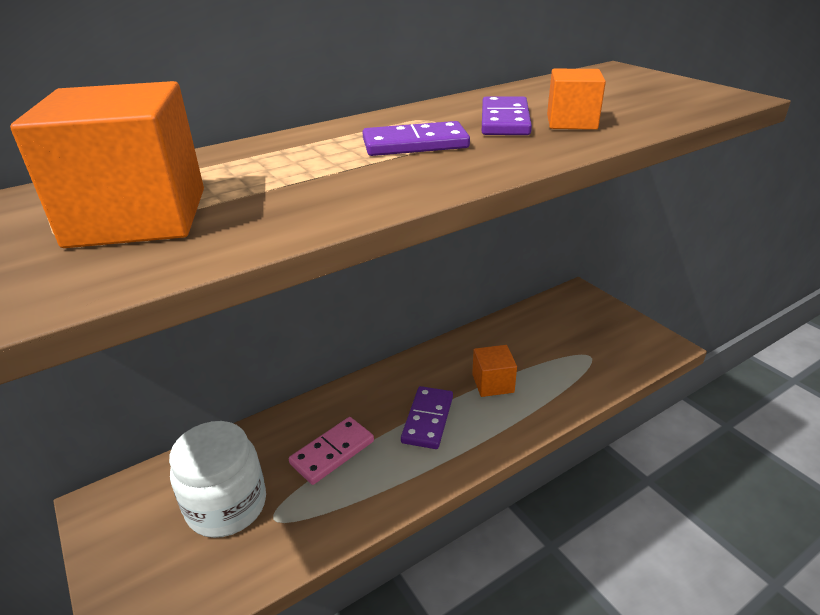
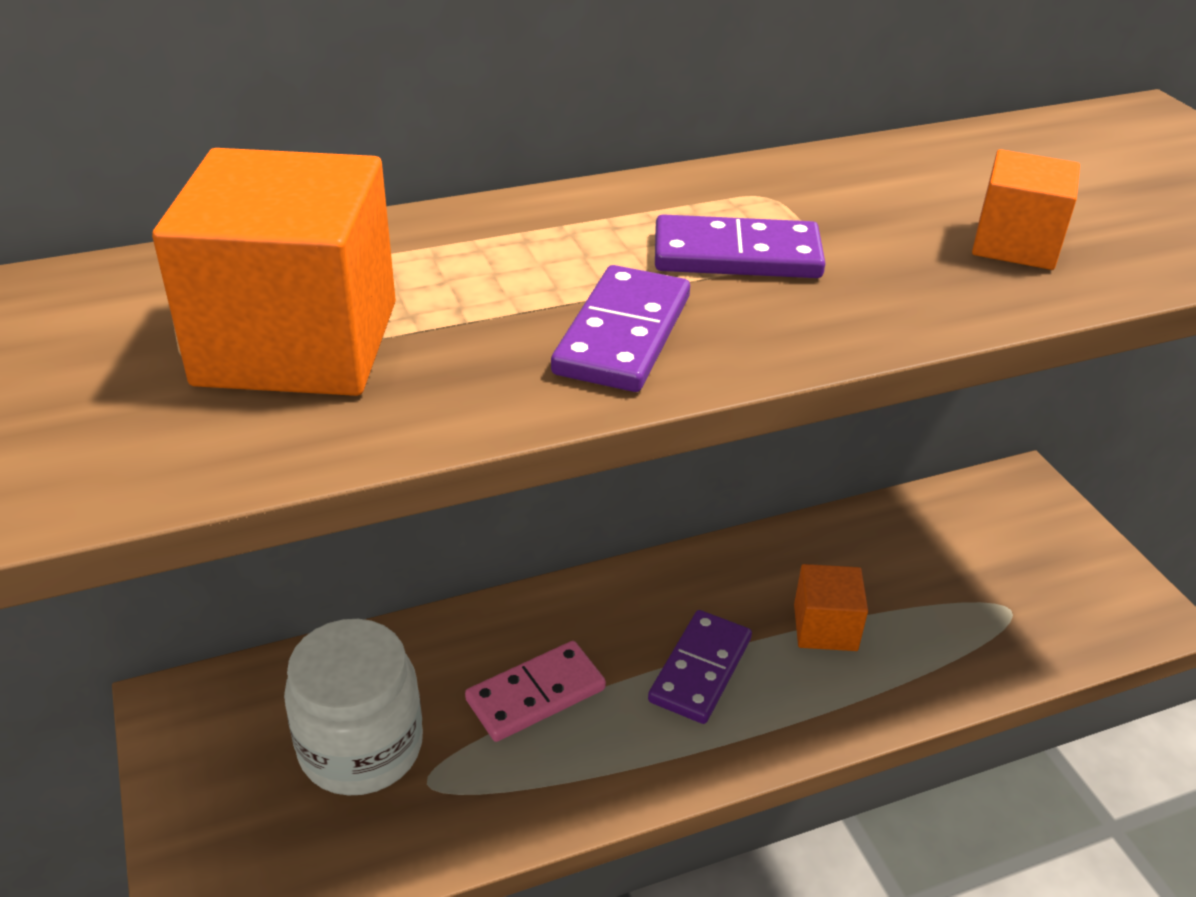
camera: 10 degrees right, 5 degrees up
purple domino [482,96,532,135] -> purple domino moved to [551,265,690,392]

